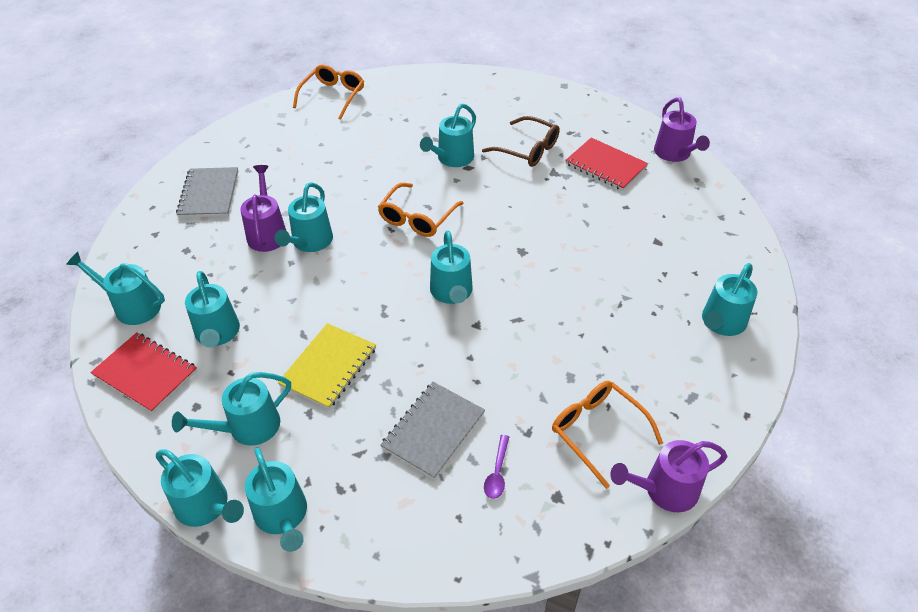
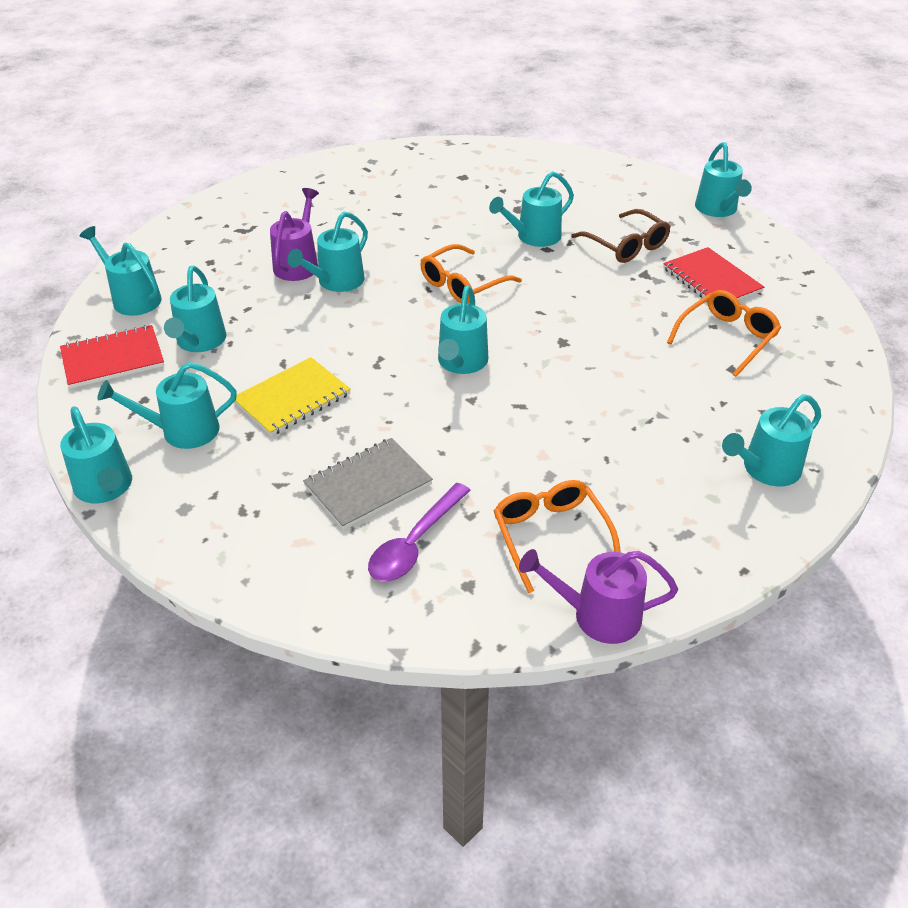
camera: 20 degrees right, 5 degrees down
red notebook [90,332,197,413] -> red notebook turned 75 degrees counterclockwise [60,325,164,389]
grey notebook [176,167,238,218] -> none
turquoise watering can [245,447,307,552] -> turquoise watering can moved to [695,142,752,217]
orange glasses [293,64,364,120] -> orange glasses moved to [667,290,781,377]
purple spoon [484,435,509,499] -> purple spoon [368,483,471,582], size x1.77
purple watering can [654,97,710,162] -> none

